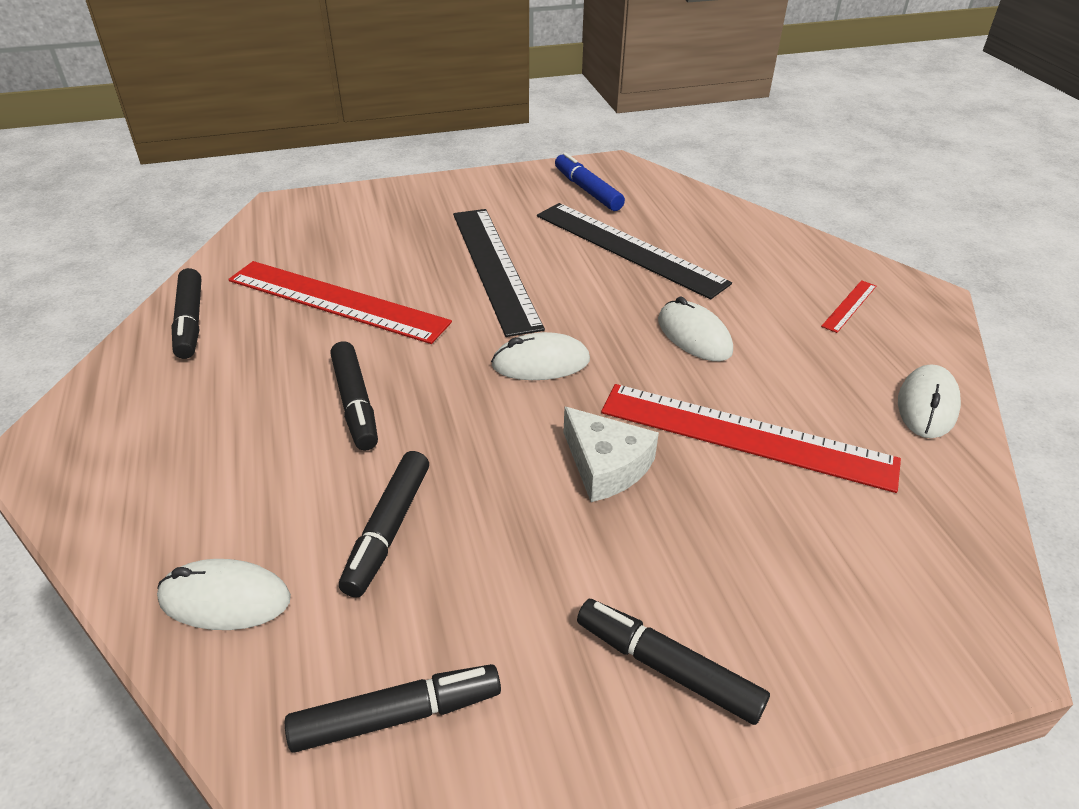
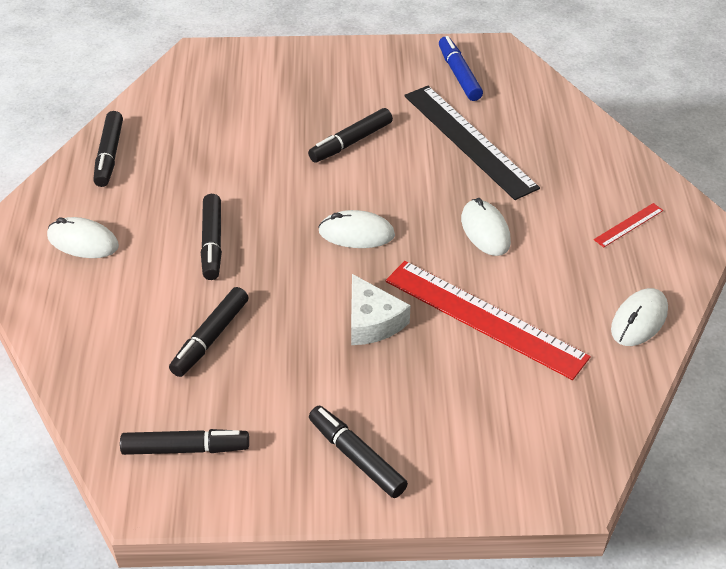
camera: 15 degrees right, 5 degrees up
white mouse [157,559,291,630] -> white mouse moved to [47,217,119,258]
red ruler [228,261,452,344] -> none
black ruler [453,209,545,337] -> black marker [308,108,393,162]

